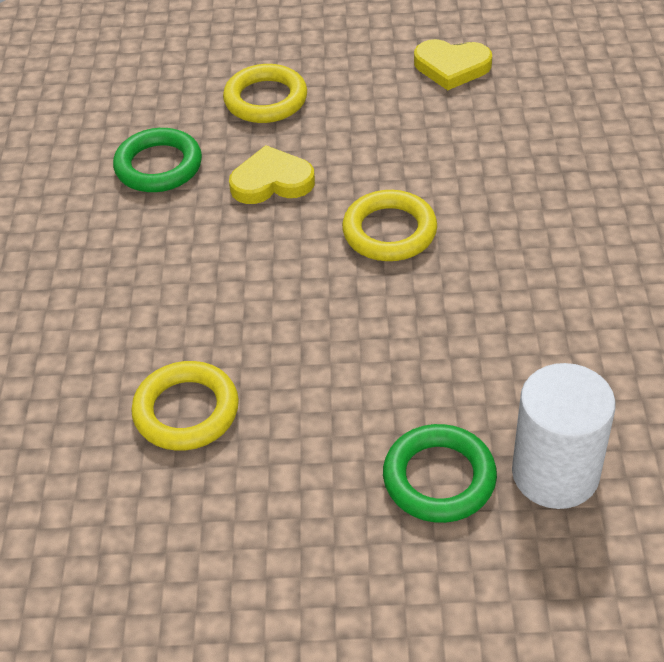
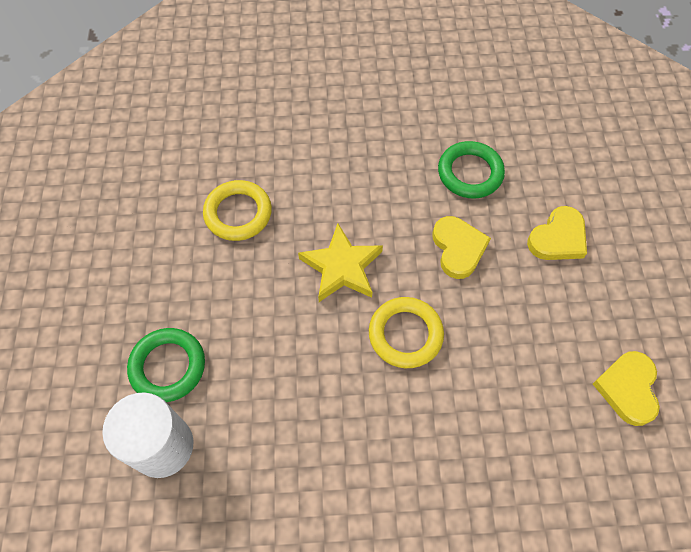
camera: 85 degrees right, 15 degrees up
yellow ring [223,64,307,123] -> yellow heart [527,206,587,260]
none -> yellow star [298,223,383,302]

